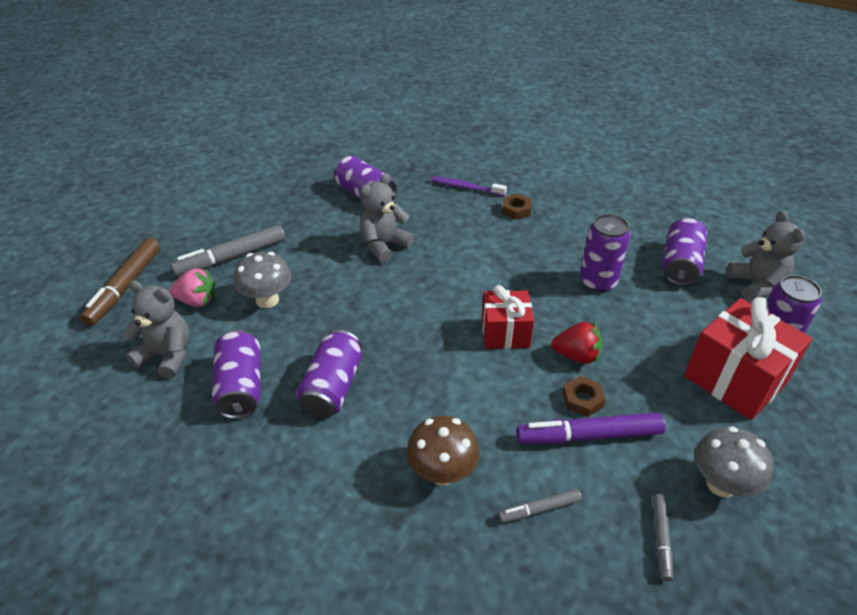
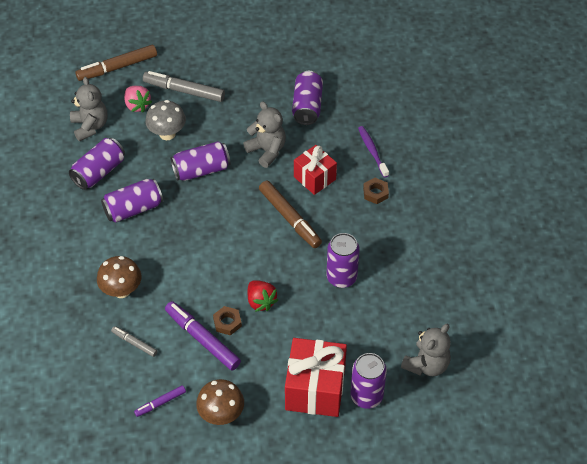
camera: 50 degrees right, 10 degrees up
grey teddy bear [359,173,414,263] -> grey teddy bear turned 45 degrees clockwise [243,101,286,168]
red gift [482,285,534,349] -> red gift moved to [294,145,337,195]
grey marker [653,494,673,581] -> purple marker [134,385,186,417]
purple can [662,218,707,286] -> purple can moved to [171,141,230,181]
grey mushroom [695,426,773,498] -> brown mushroom [196,379,244,425]
none -> brown marker [259,181,322,248]

